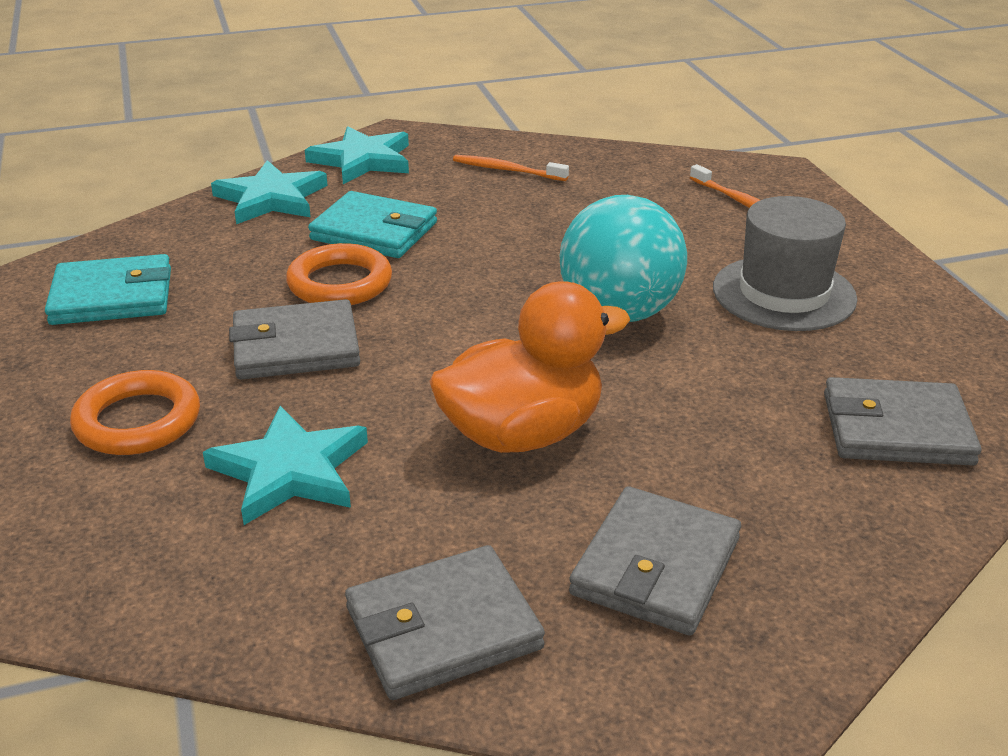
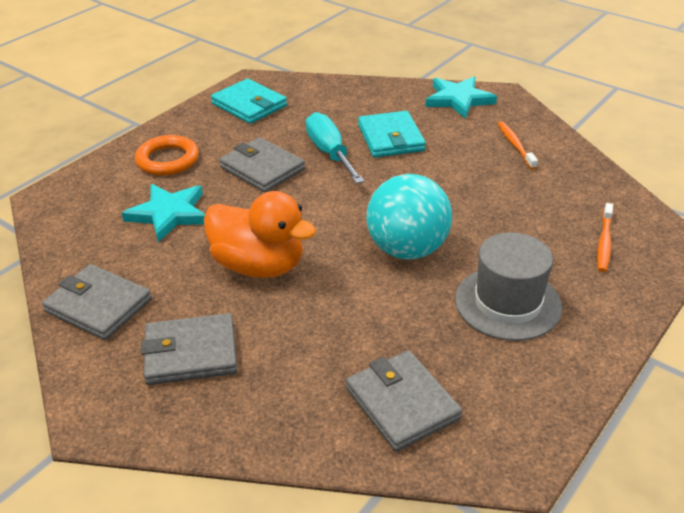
camera: 55 degrees right, 5 degrees up
turquoise star [211,160,328,224] -> none
orange ring [286,243,392,305] -> turquoise screwdriver [306,112,364,184]

